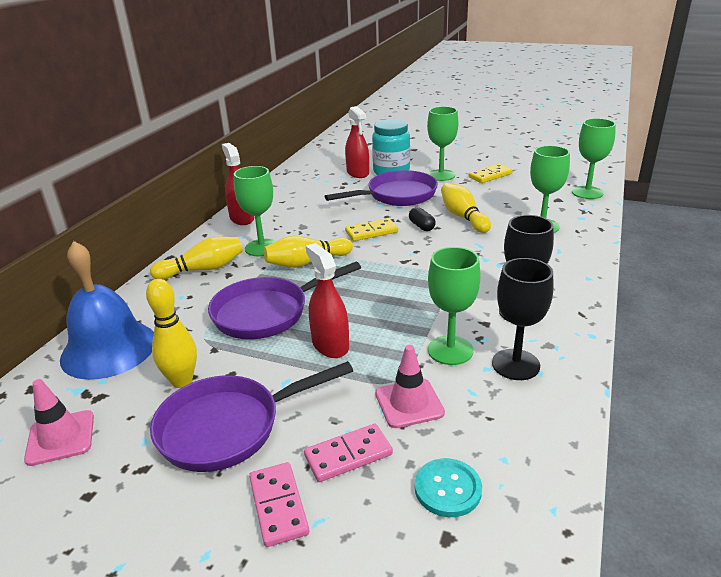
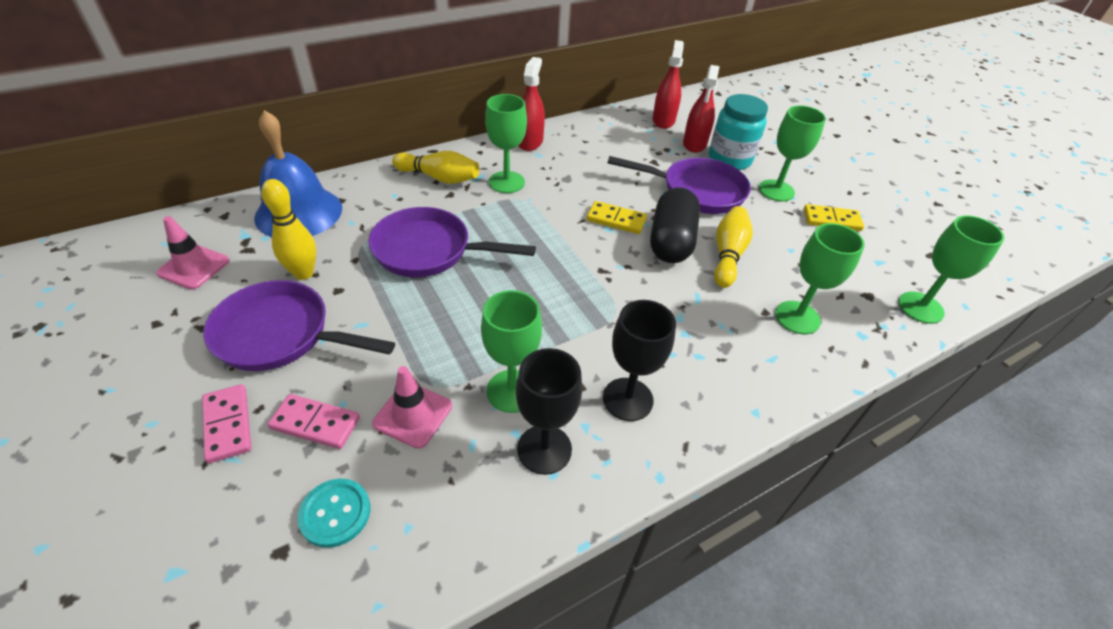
camera: 35 degrees right, 15 degrees up
pink domino [249,462,309,547] -> pink domino turned 45 degrees counterclockwise [202,384,252,463]
yellow bowling pin [264,236,353,268] -> none
red spray bottle [306,243,349,358] -> red spray bottle moved to [653,40,684,129]
black capsule [409,207,436,231] -> black capsule [650,187,700,263], size x2.17

